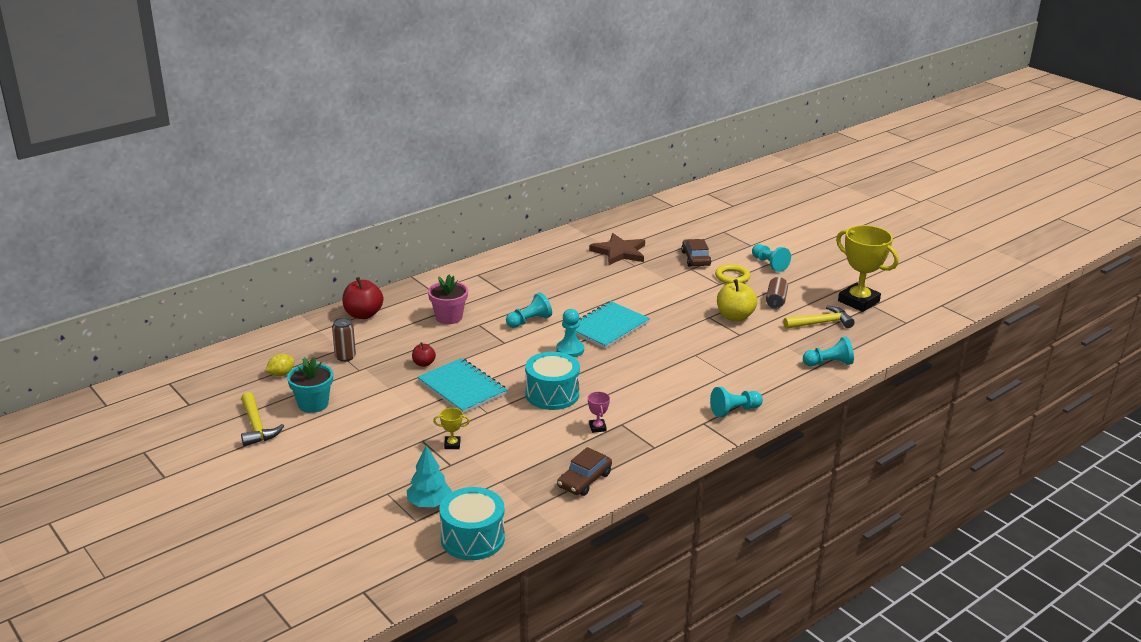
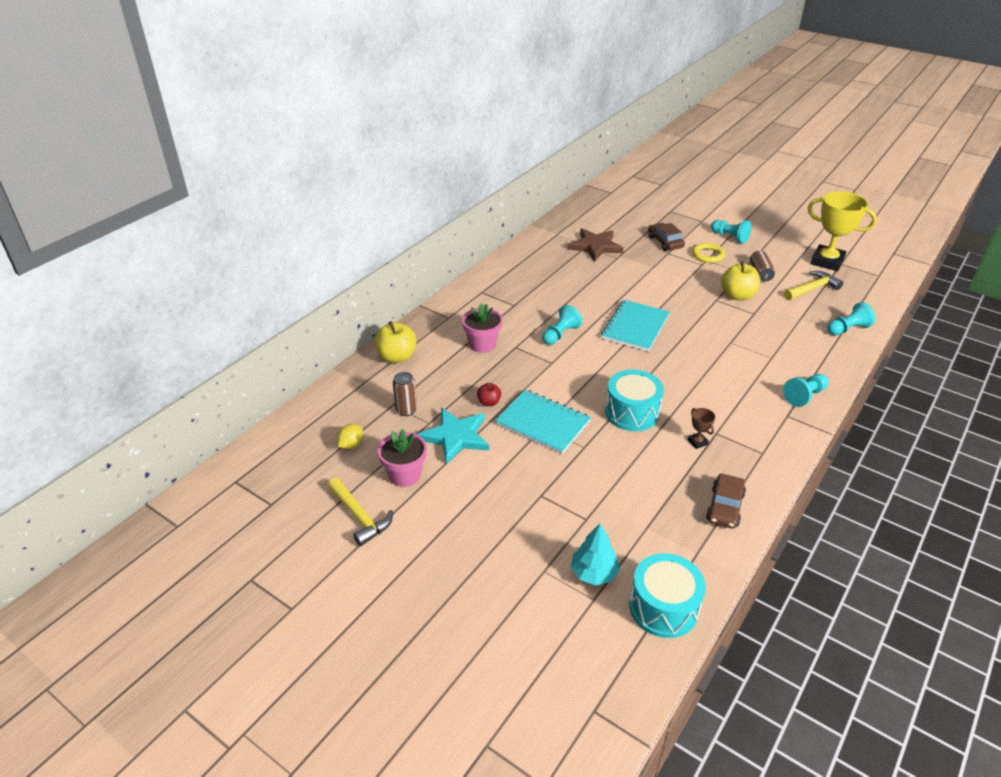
camera: 15 degrees left, 10 degrees up
turquoise flower pot [287,357,333,413] -> pink flower pot [377,429,427,487]
red apple [342,277,383,319] -> yellow apple [374,321,417,363]
yellow trophy [433,408,470,449] -> none
turquoise pawn [556,309,584,357] -> none
pink trophy [588,392,610,433] -> brown trophy [688,408,715,449]
none -> turquoise star [417,408,489,464]

